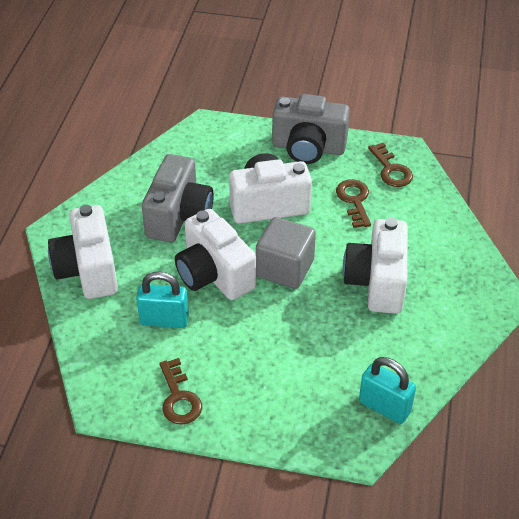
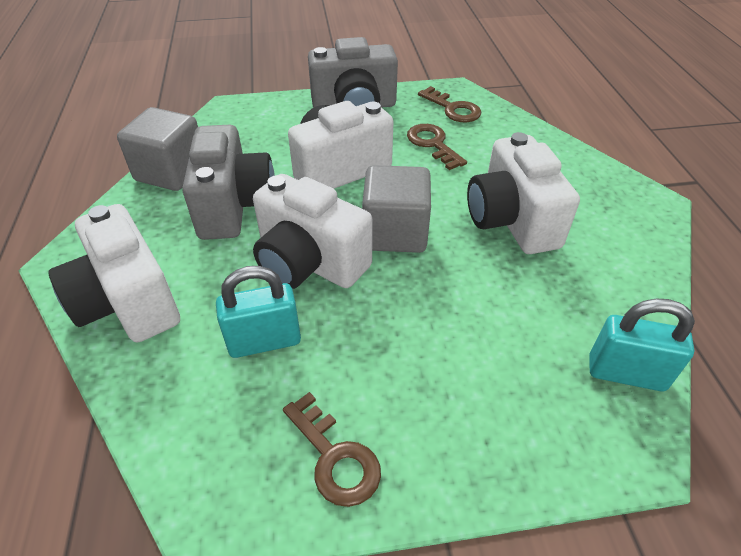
camera: 20 degrees left, 0 degrees up
none -> grey cube [117,107,198,191]

